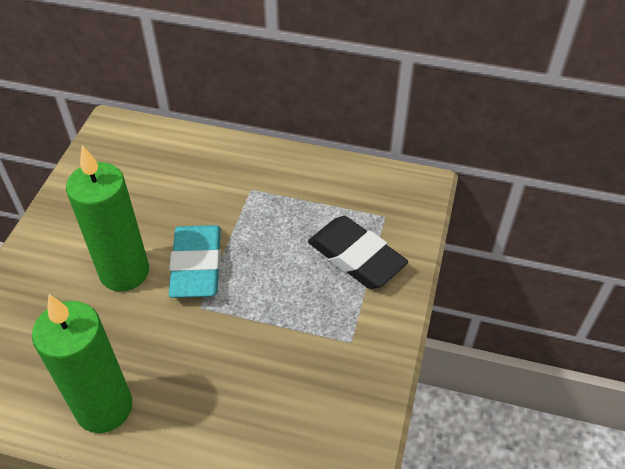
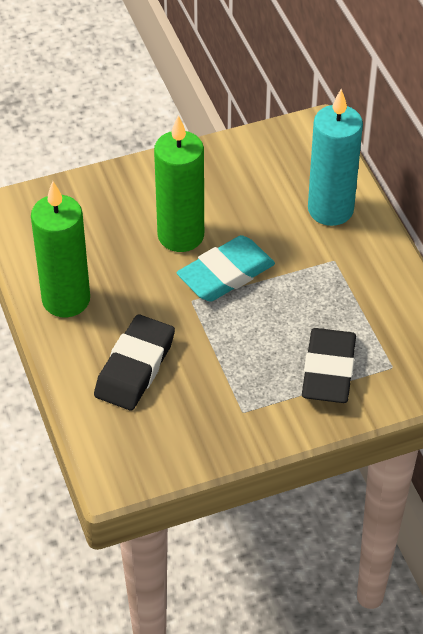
camera: 55 degrees right, 0 degrees up
none -> black eraser [94,314,175,410]
none -> turquoise candle [308,89,363,226]

